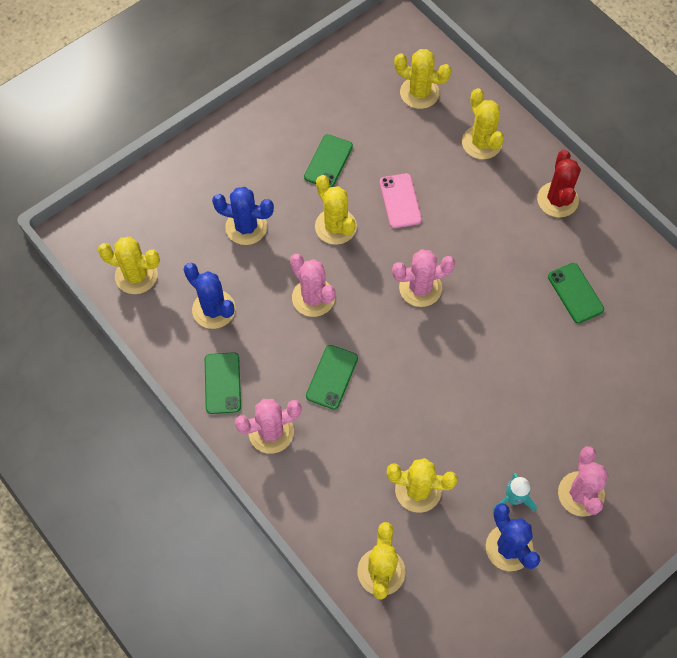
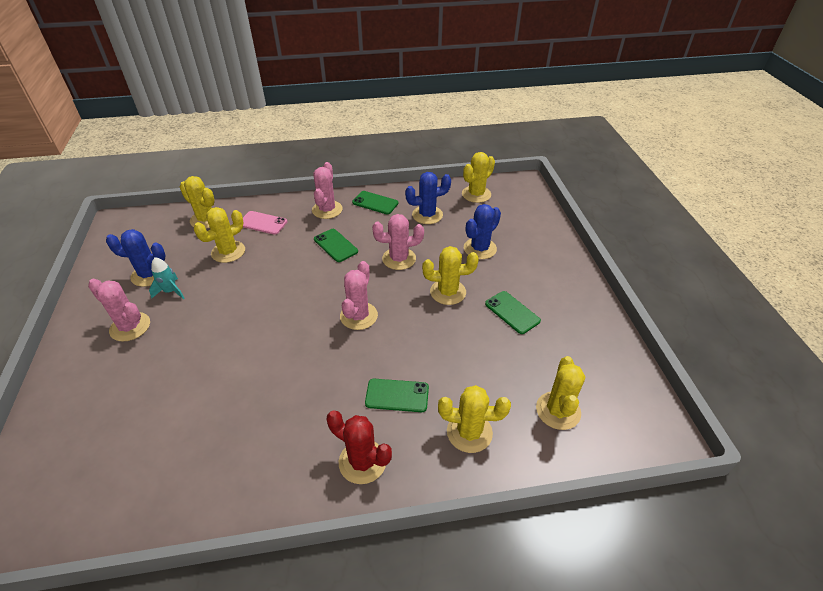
camera: 120 degrees right, 20 degrees down
pink phone [380,173,422,228] -> pink phone moved to [243,211,287,235]
yellow cactus [394,49,451,109] -> yellow cactus turned 45 degrees counterclockwise [536,356,585,430]
green phone [548,263,604,323] -> green phone moved to [365,379,429,412]

